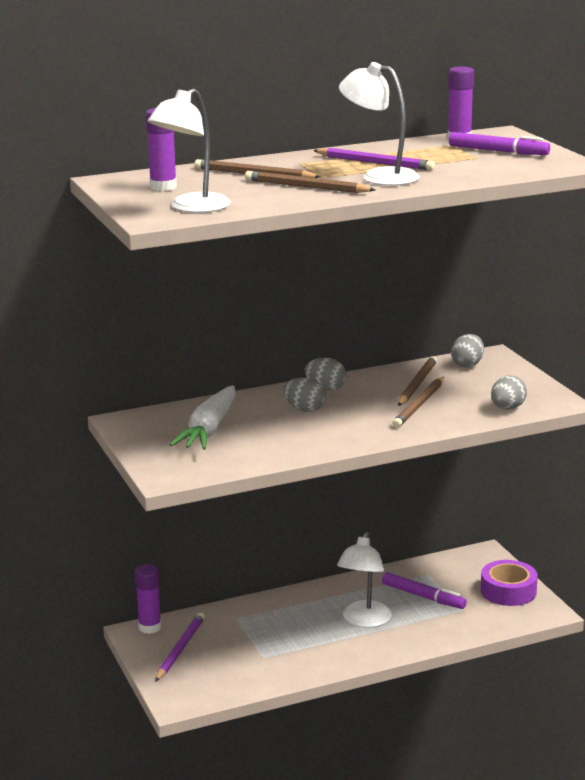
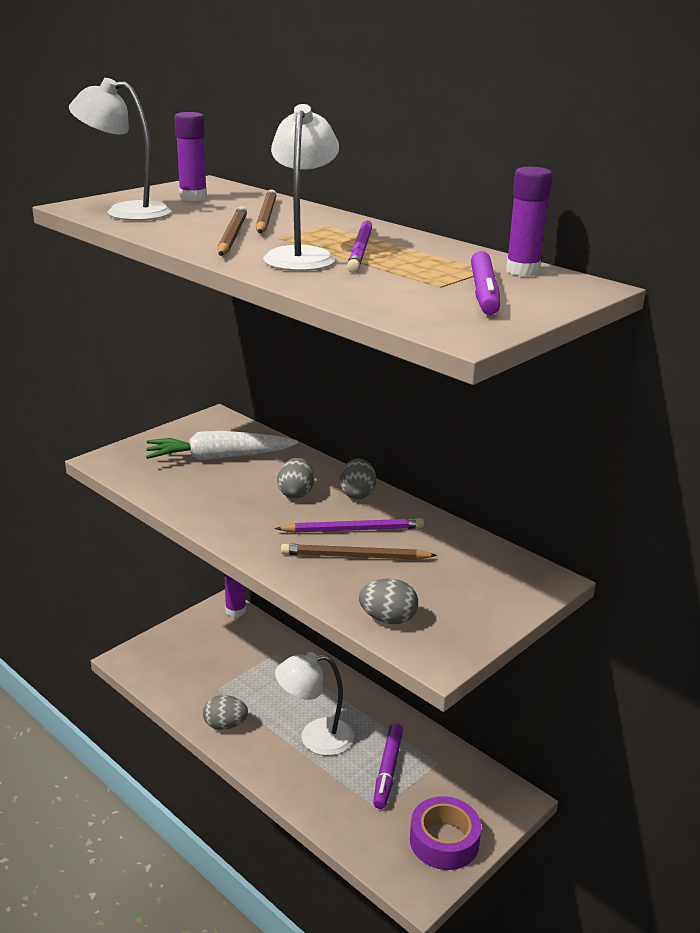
camera: 65 degrees right, 5 degrees up
purple pencil [155,613,205,682] -> purple pencil moved to [275,518,424,533]
brown pencil [398,356,437,406] -> none
grey egg [451,334,484,368] -> grey egg moved to [203,695,248,730]

